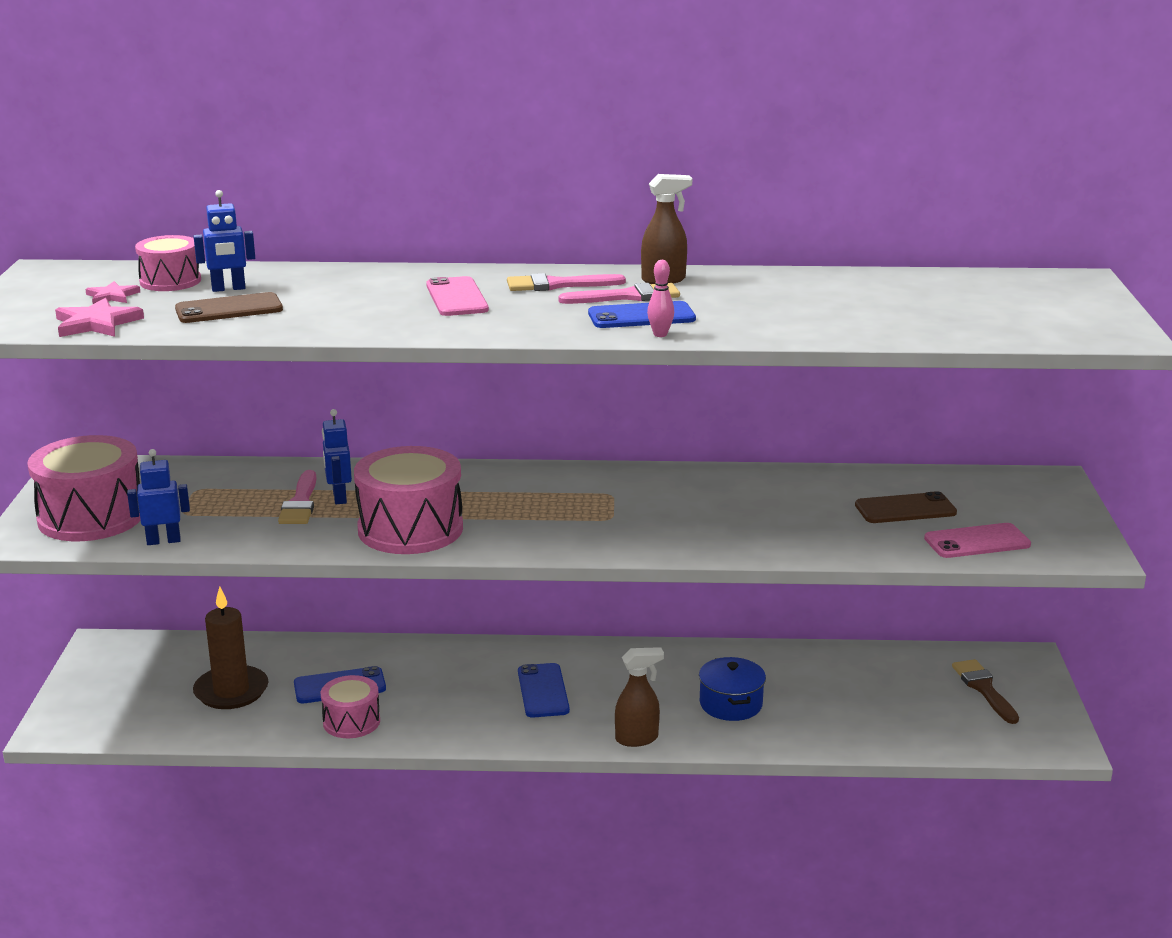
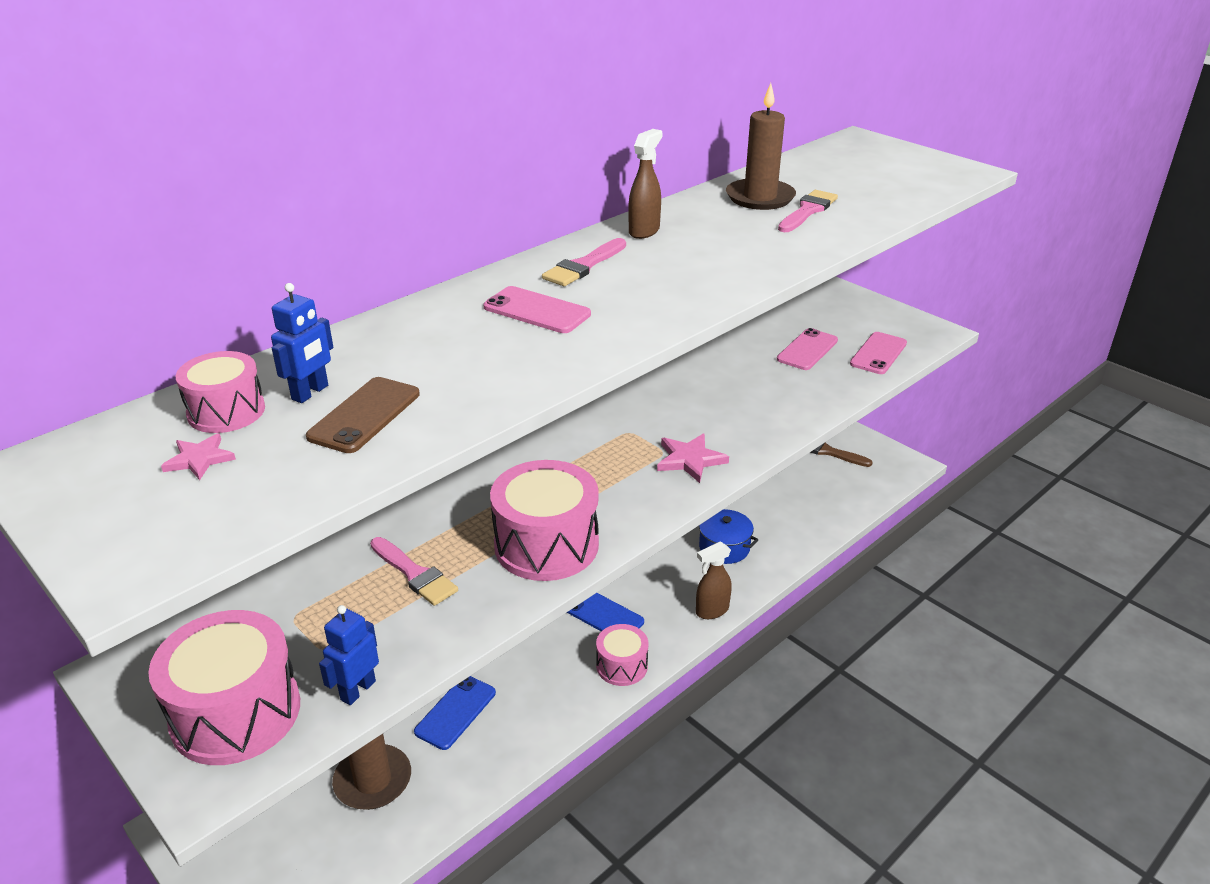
camera: 45 degrees left, 10 degrees up
pink star [55,298,144,337] -> pink star moved to [657,433,729,483]
pink drum [321,675,380,738] -> pink drum moved to [596,624,648,686]
blue robot [322,409,352,504] -> none
pink brush [558,283,680,304] -> pink brush moved to [778,190,838,232]
blue phone [588,301,696,328] -> none
brown spray bottle [615,647,664,747] -> brown spray bottle turned 150 degrees counterclockwise [696,542,732,619]
pink bowling pin [647,260,674,337] -> none
brown phone [855,491,957,523] -> pink phone [777,328,838,370]
none -> brown candle [726,83,796,210]

